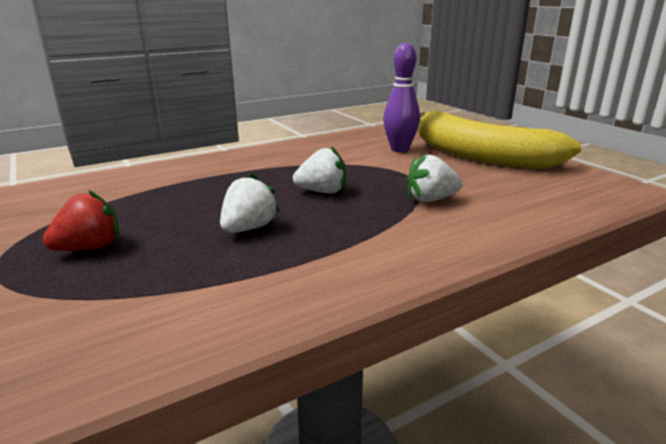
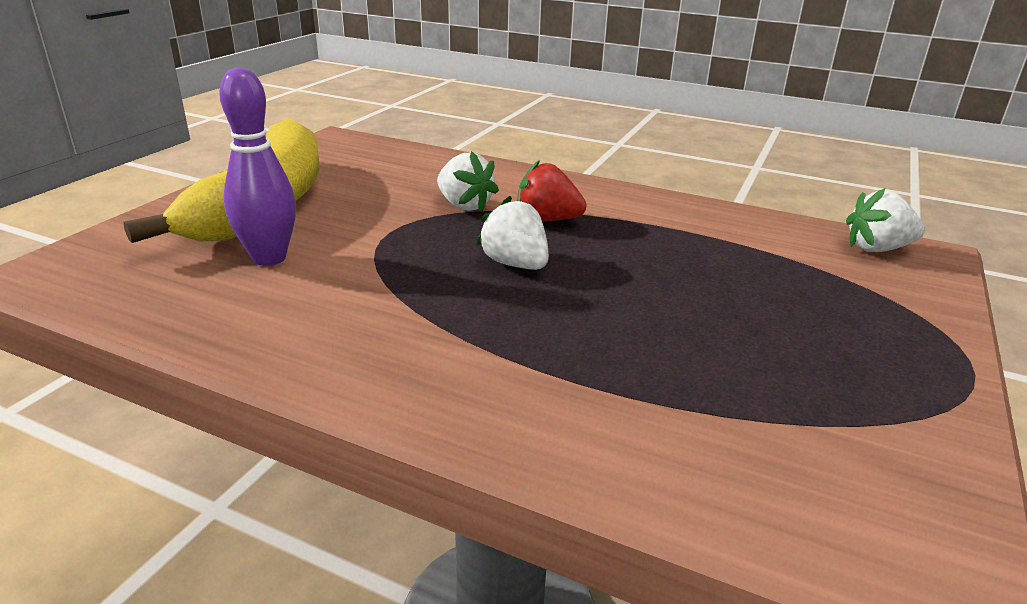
camera: 125 degrees left, 5 degrees up
red strawberry [43,190,119,251] -> red strawberry moved to [517,160,587,221]
white strawberry [220,173,280,233] -> white strawberry moved to [846,188,925,252]

